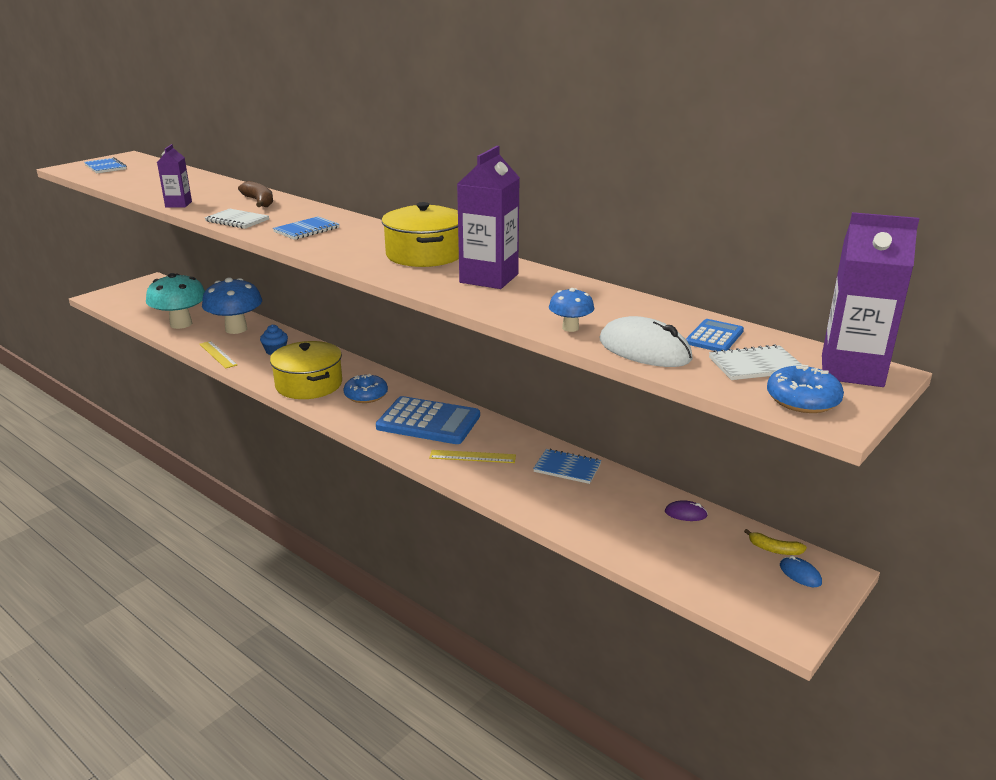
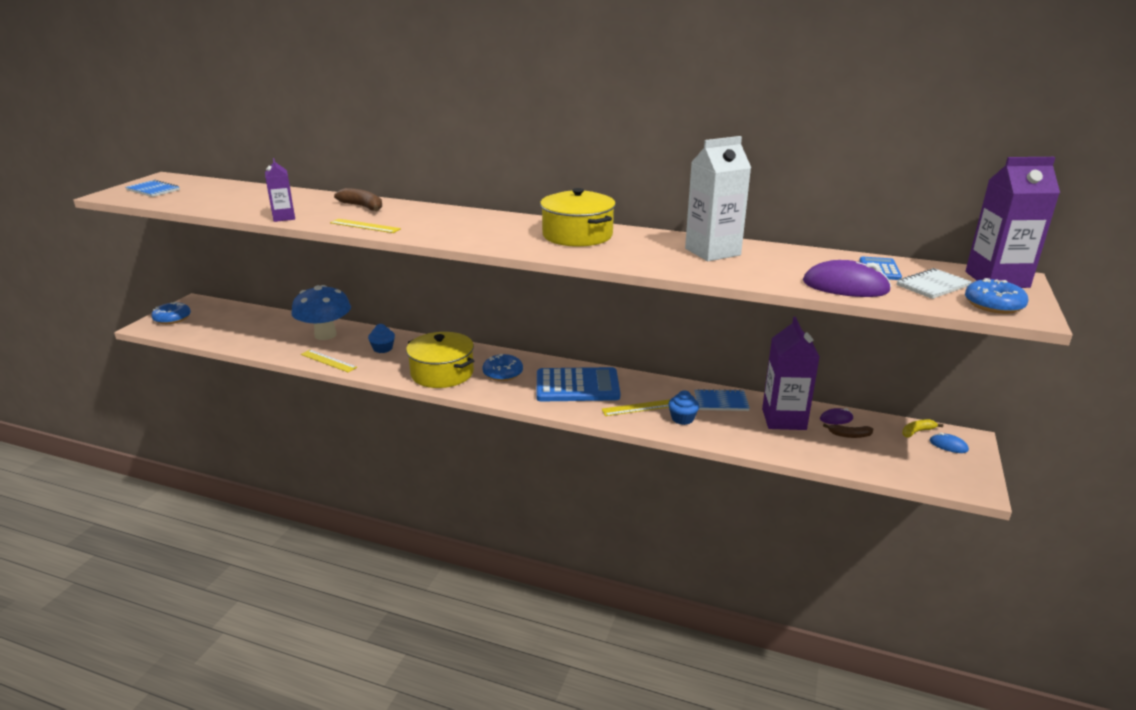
camera: 20 degrees left, 0 degrees up
turquoise mushroom [146,273,205,329] -> none
white notebook [205,209,269,229] -> yellow ruler [330,219,401,233]
blue notebook [273,216,339,240] -> none
purple carton [457,146,520,289] -> purple carton moved to [762,317,819,430]
blue mushroom [549,288,594,332] -> none
white mouse [600,316,693,367] -> purple mouse [803,260,891,297]
yellow banana [744,529,807,555] -> yellow banana turned 150 degrees clockwise [902,419,943,438]
none -> blue donut [152,302,191,324]
none -> blue cupcake [668,390,699,425]
none -> white carton [685,136,751,261]
none -> brown banana [823,423,873,438]

